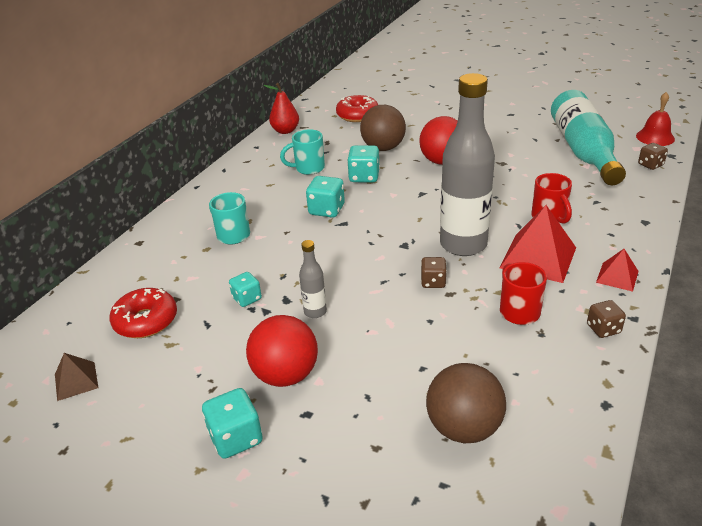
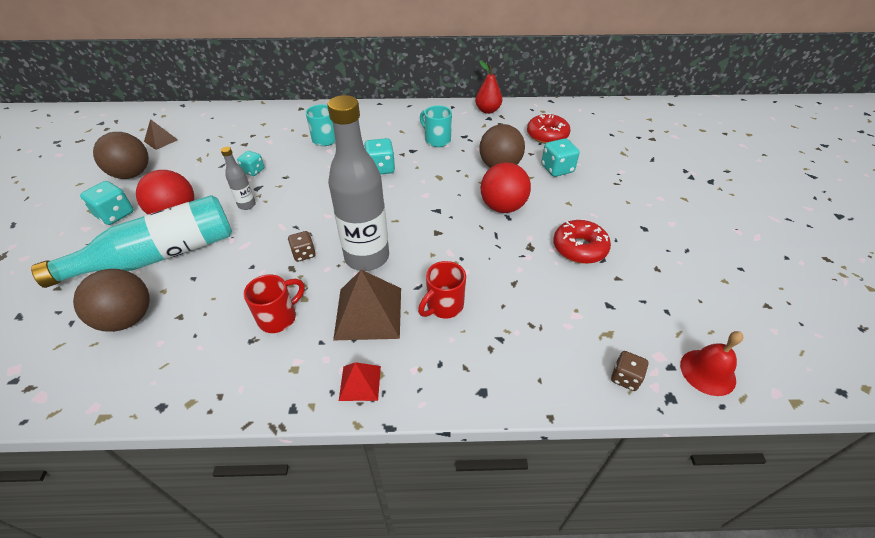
camera: 60 degrees right, 10 degrees up
red donut [110,288,177,338] -> red donut moved to [553,220,611,264]
turquoise dice [347,145,380,183] -> turquoise dice moved to [541,138,580,177]
red pyramid [500,205,576,283] -> brown pyramid [333,270,401,340]
turquoise bottle [551,90,626,185] -> turquoise bottle moved to [31,195,232,288]
brown dice [587,300,626,338] -> none
none -> brown ball [93,132,149,179]

